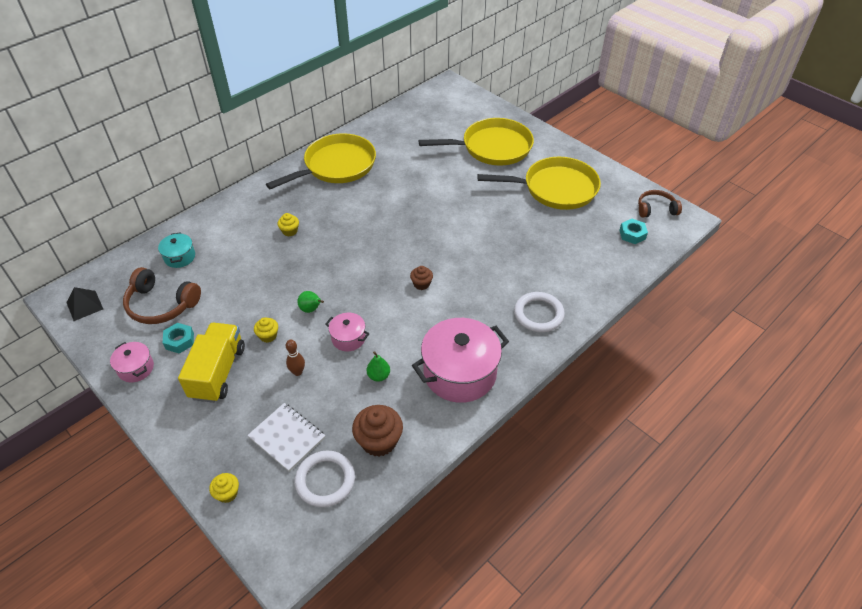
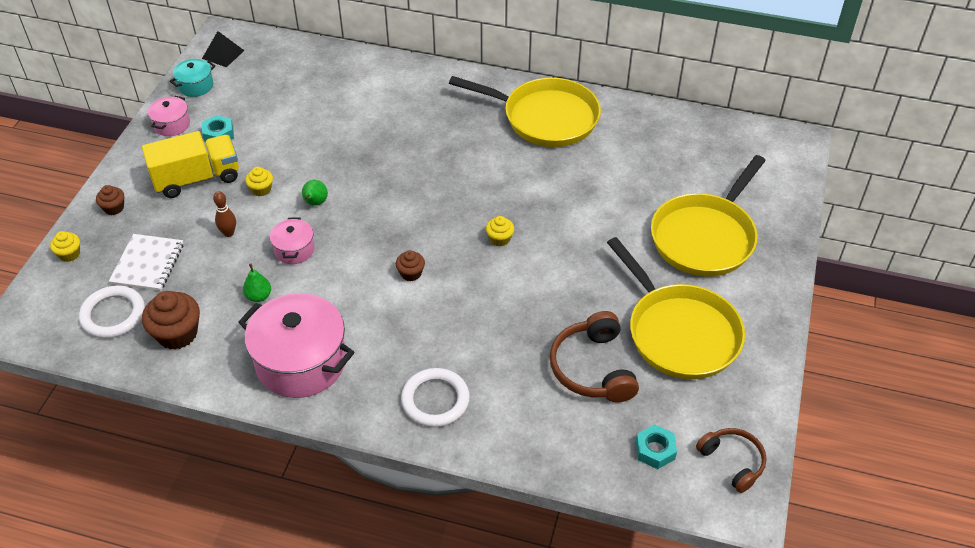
camera: 60 degrees right, 0 degrees up
brown headphones [123,267,201,324] -> brown headphones moved to [550,311,639,403]
turquoise pot [158,232,195,268] -> turquoise pot moved to [170,59,215,97]
yellow cupcake [278,213,299,237] -> yellow cupcake moved to [486,216,514,246]
yellow pan [419,118,534,166] -> yellow pan turned 75 degrees clockwise [651,155,766,276]
none -> brown cupcake [96,185,124,215]

